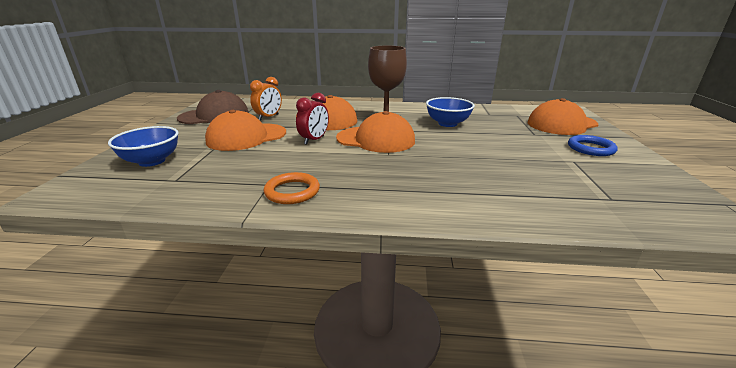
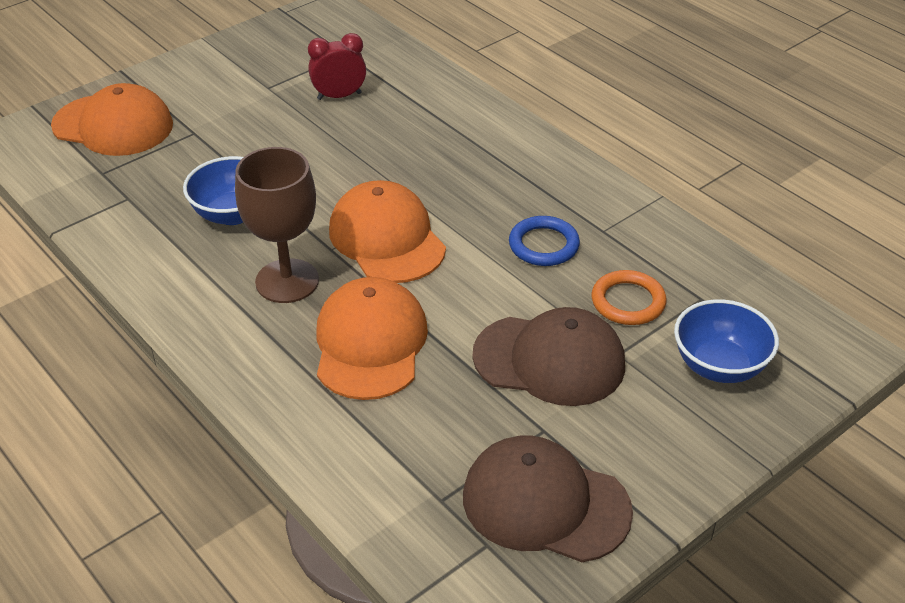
camera: 135 degrees left, 15 degrees up
orange cap [205,110,286,151] -> brown cap [472,307,625,406]
orange clock [250,77,282,120] -> none
orange ring [264,172,320,204] -> orange ring moved to [592,270,667,325]
red clock [296,93,329,145] -> red clock moved to [308,33,366,100]
blue ring [568,135,618,156] -> blue ring moved to [509,216,580,266]

